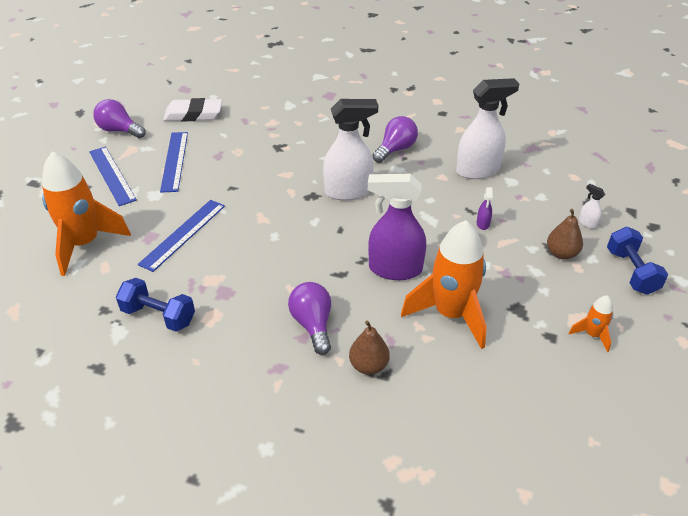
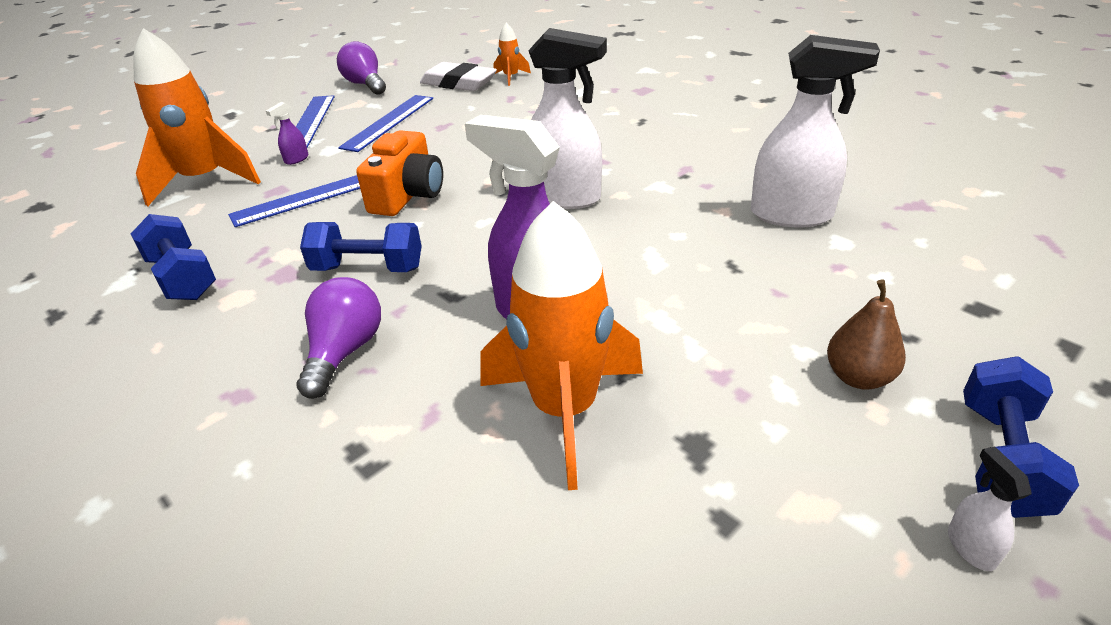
camera: 30 degrees right, 5 degrees down
brown pear [349,321,390,375] -> none
purple light bulb [372,116,418,163] -> none
purple spray bottle [477,187,493,230] -> purple spray bottle moved to [266,102,308,165]
orange rocket [569,295,613,352] -> orange rocket moved to [493,23,531,86]
white spray bottle [579,184,605,229] -> white spray bottle moved to [948,447,1032,571]
none -> blue dumbbell [300,222,421,272]
none -> orange camera [356,130,443,216]

